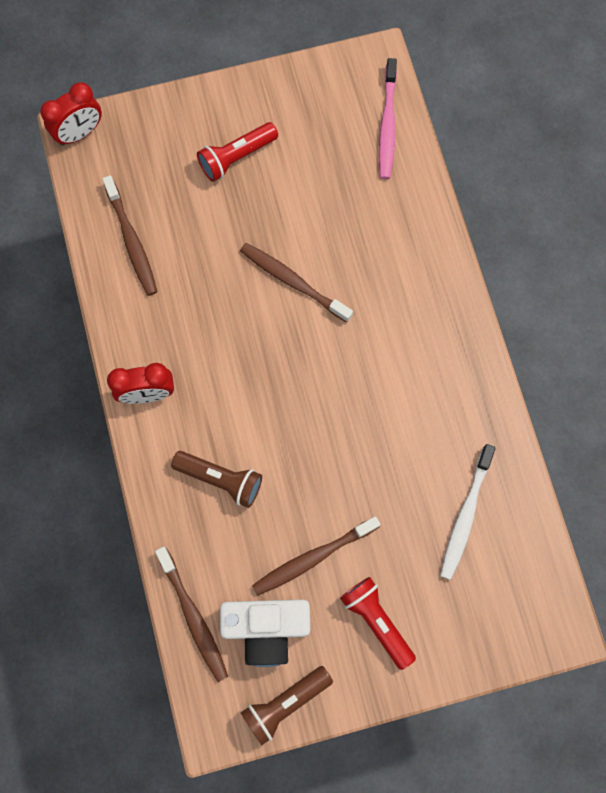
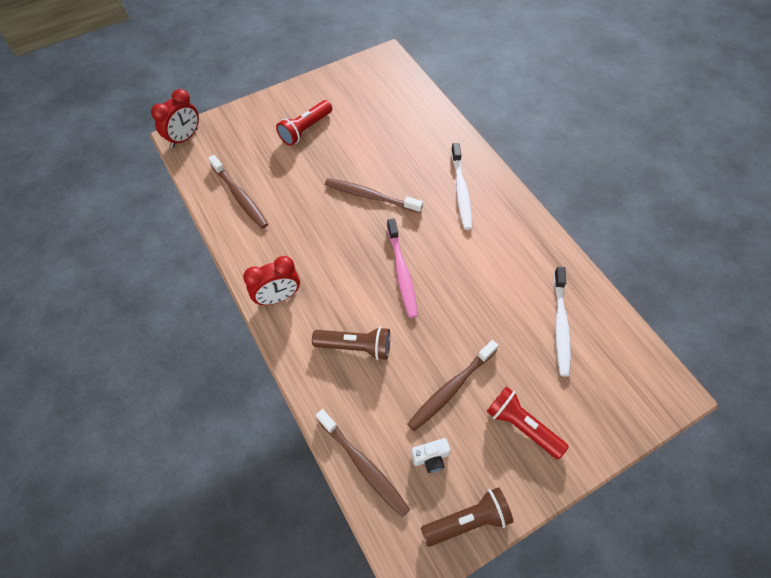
camera: 15 degrees left, 15 degrees down
white camera [220,599,310,667] -> white camera [411,438,450,473], size x0.47
brown flashlight [241,666,333,746] -> brown flashlight turned 150 degrees counterclockwise [421,487,514,547]
pink toothbrush [379,58,397,179] -> pink toothbrush moved to [387,218,418,318]
none -> white toothbrush [451,143,472,230]

